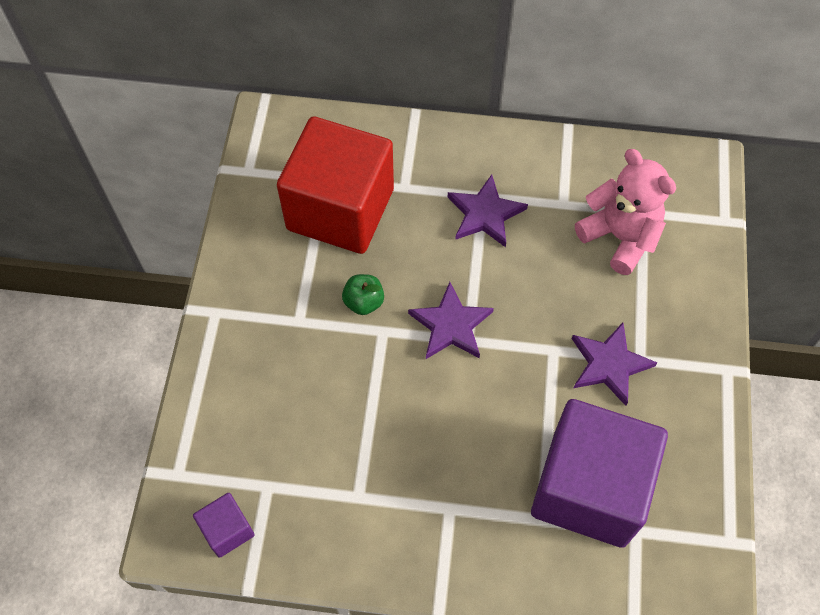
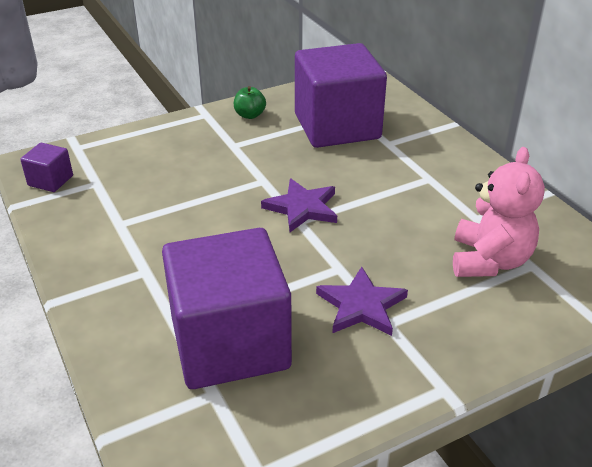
camera: 55 degrees right, 25 degrees down
red cube [277,117,394,254] -> purple cube [295,43,387,148]
green apple [342,274,384,315] -> green apple moved to [234,86,266,119]
purple star [448,175,528,247] -> none

